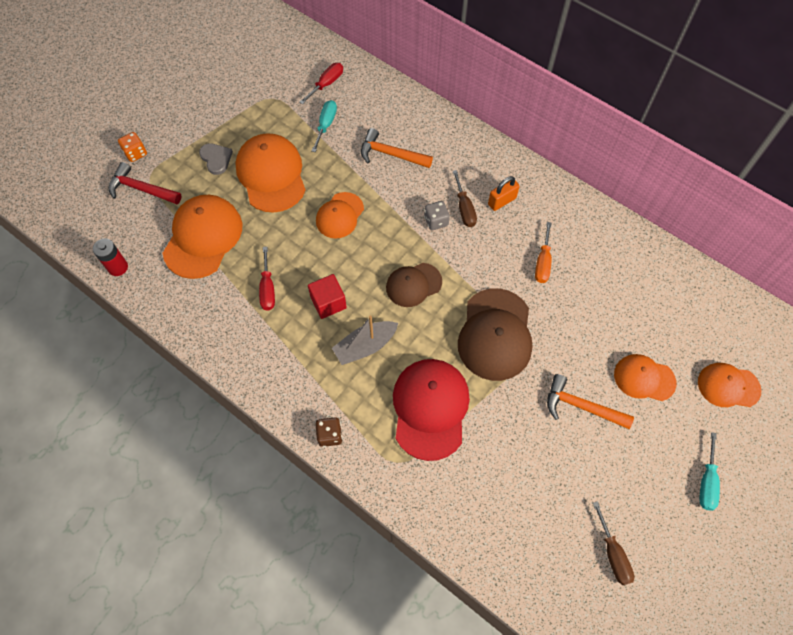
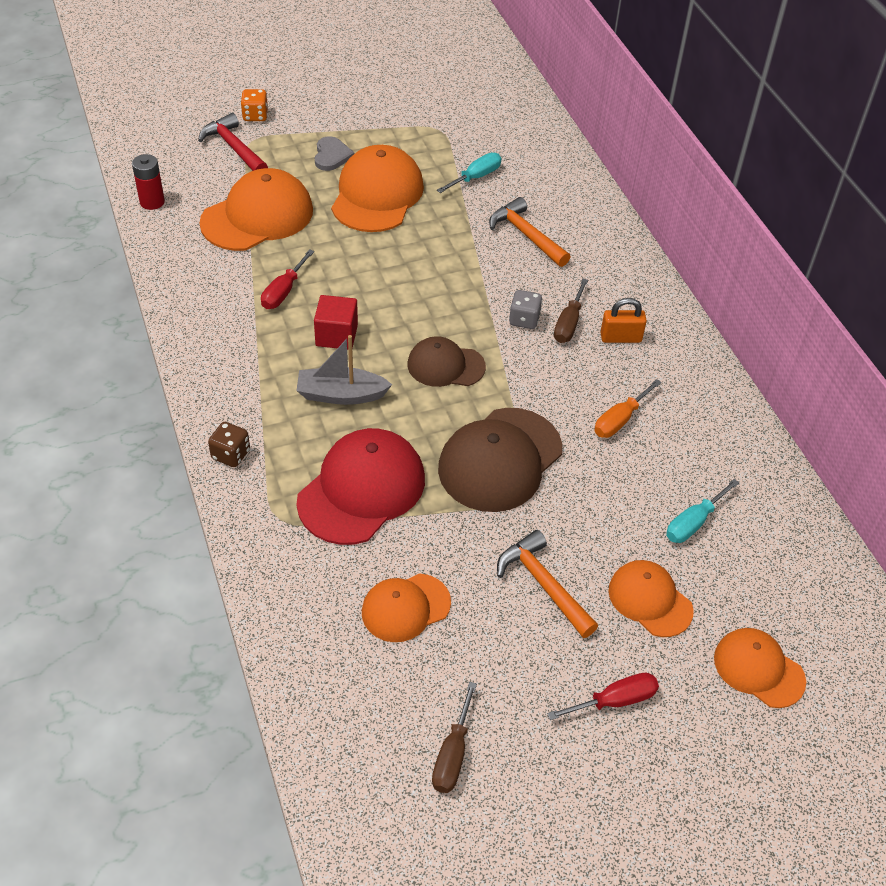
camera: 30 degrees right, 15 degrees down
red screwdriver [299,63,343,104] -> red screwdriver moved to [547,673,659,720]
orange cap [316,192,364,239] -> orange cap moved to [362,574,451,642]
turquoise screwdriver [699,432,720,511] -> turquoise screwdriver moved to [666,479,740,543]

